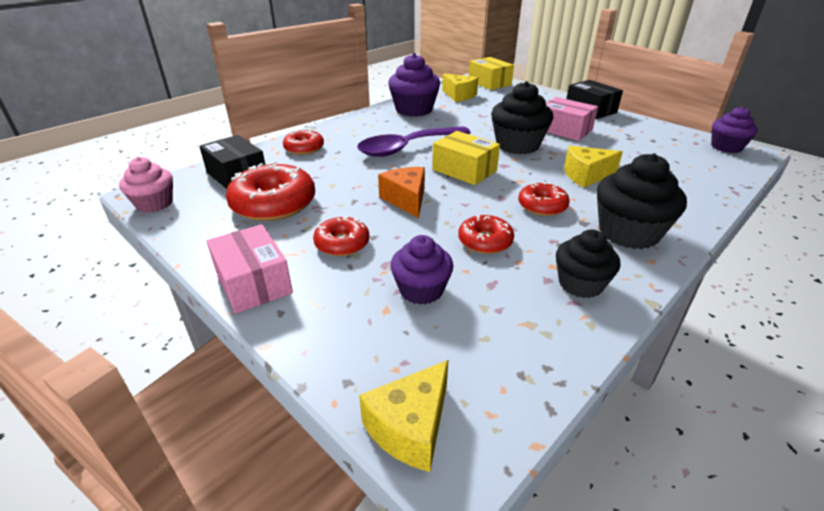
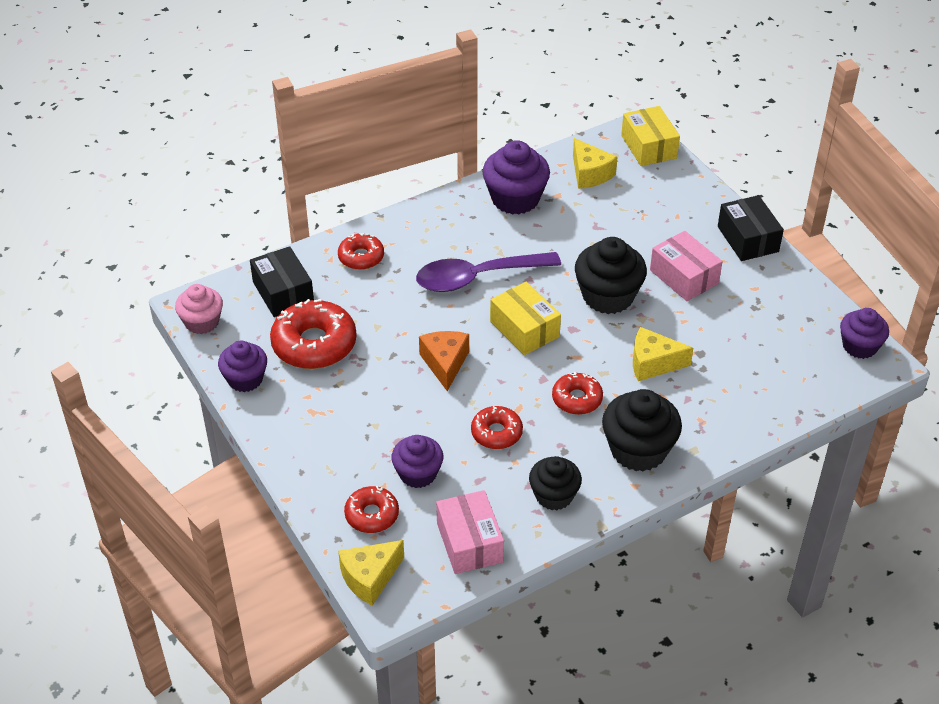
camera: 15 degrees right, 10 degrees up
pink box [207,224,293,314] -> pink box moved to [436,490,504,574]
red donut [313,215,369,256] -> red donut moved to [344,486,399,533]
none -> purple cupcake [218,340,267,392]

